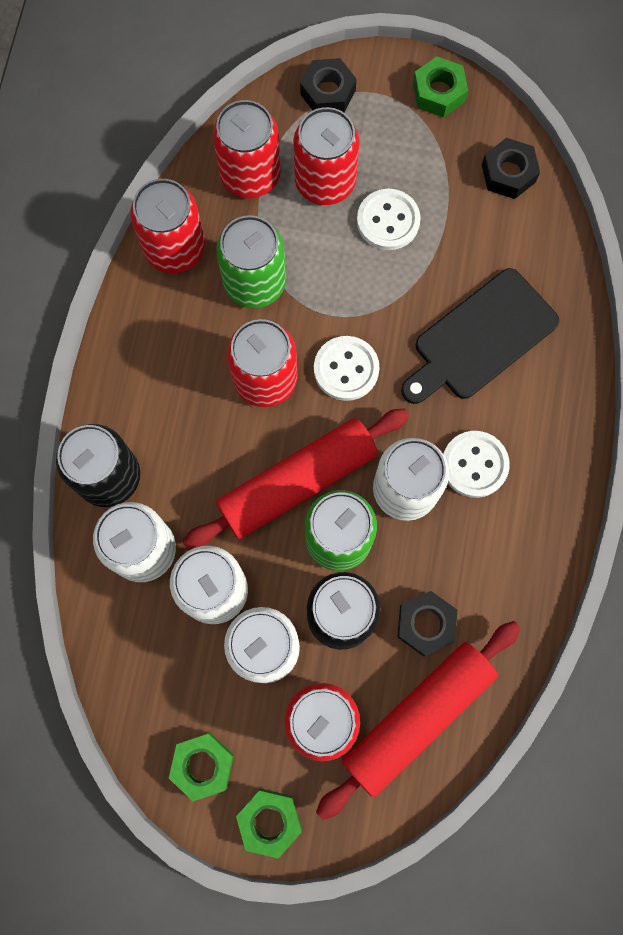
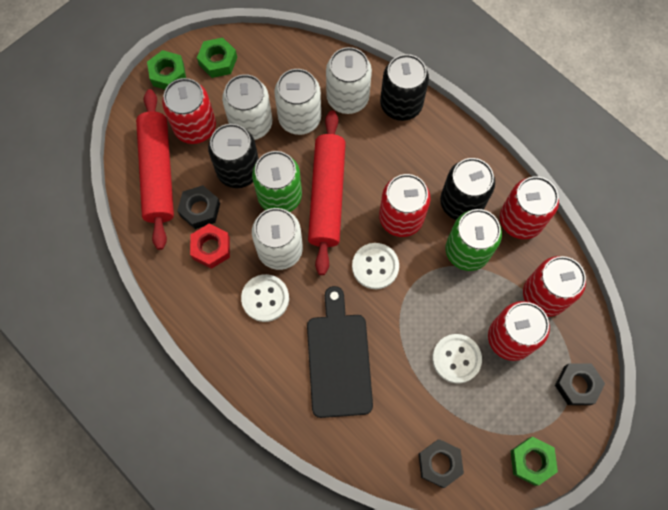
camera: 125 degrees right, 5 degrees down
none -> red nut [190,224,230,269]
none -> black can [440,158,495,220]

